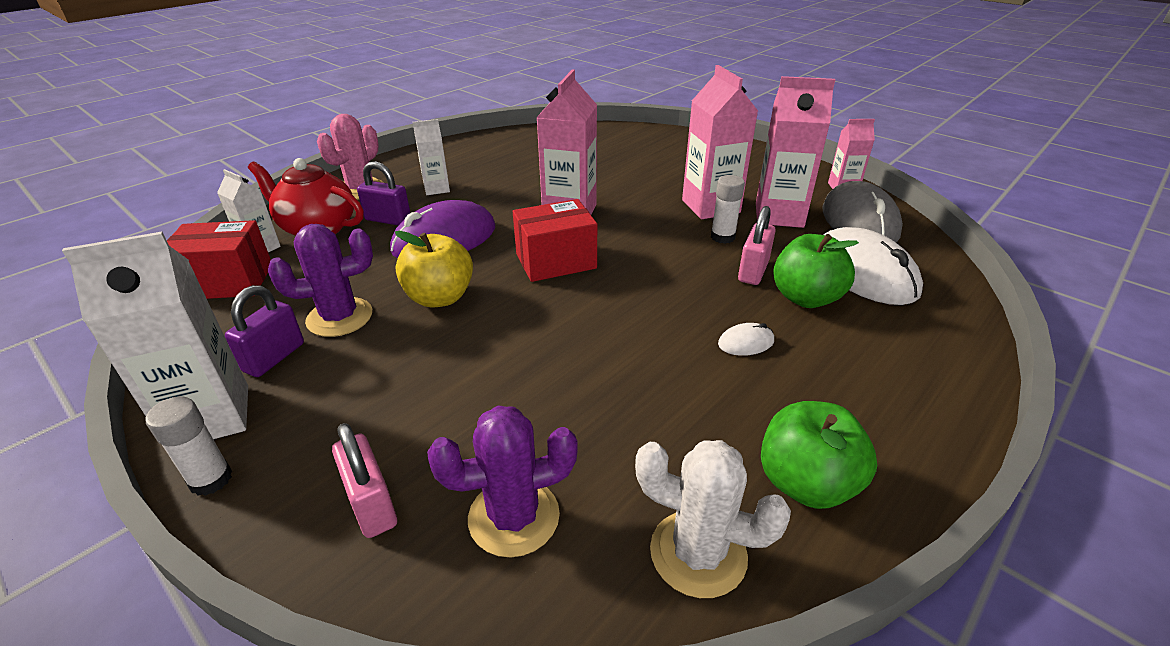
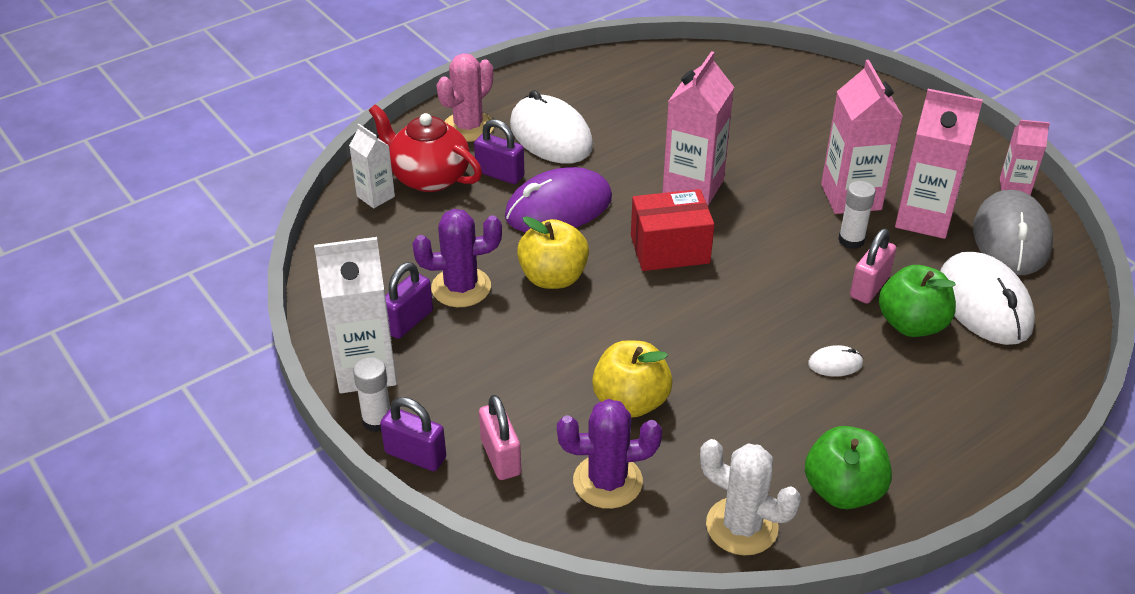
camera: 10 degrees right, 5 degrees up
red box [167,220,271,299] -> none
white carton [413,119,450,195] -> white mouse [510,90,593,164]
none -> purple padlock [380,397,446,471]
none -> yellow apple [592,340,673,418]

